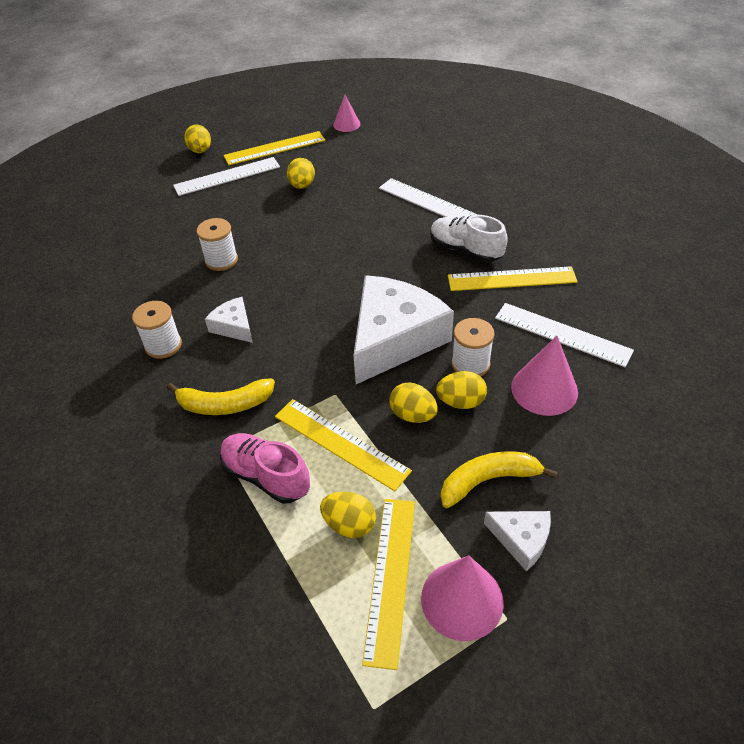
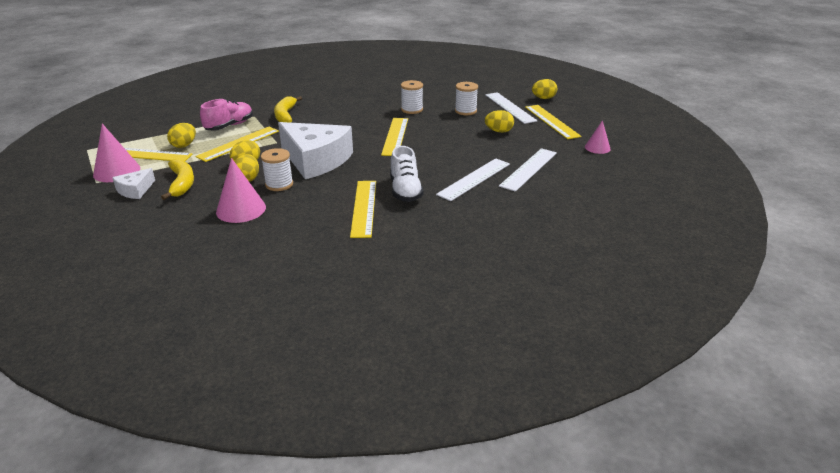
camera: 90 degrees right, 15 degrees down
white spool [132,301,182,359] -> white spool moved to [455,82,478,115]
white cheese [205,297,253,343] -> none
white shoe [430,215,508,262] -> white shoe turned 135 degrees clockwise [390,146,424,202]
white ruler [495,303,634,367] -> white ruler moved to [499,148,557,192]
none -> yellow ruler [381,118,408,156]

